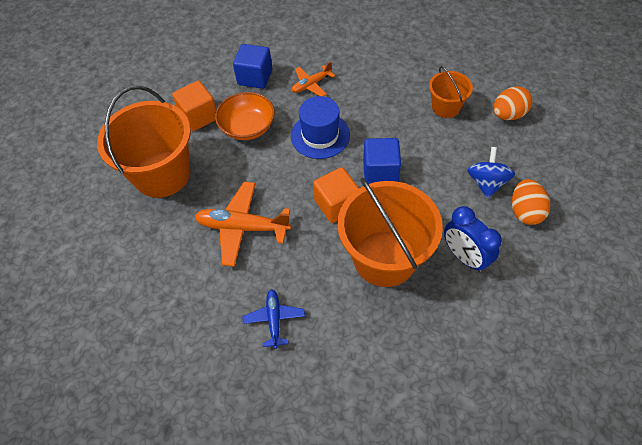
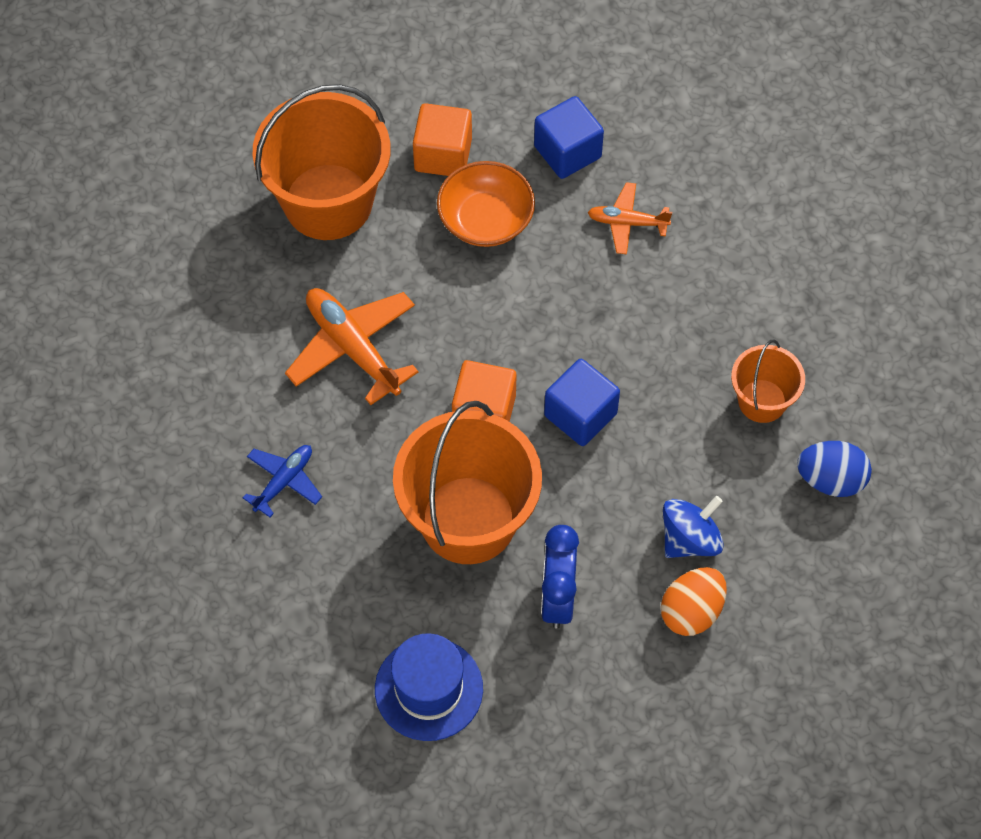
camera: 40 degrees right, 5 degrees up
blue hat [291,96,350,159] -> blue hat moved to [375,633,483,741]
orange egg [493,86,533,120] -> blue egg [797,441,872,497]

